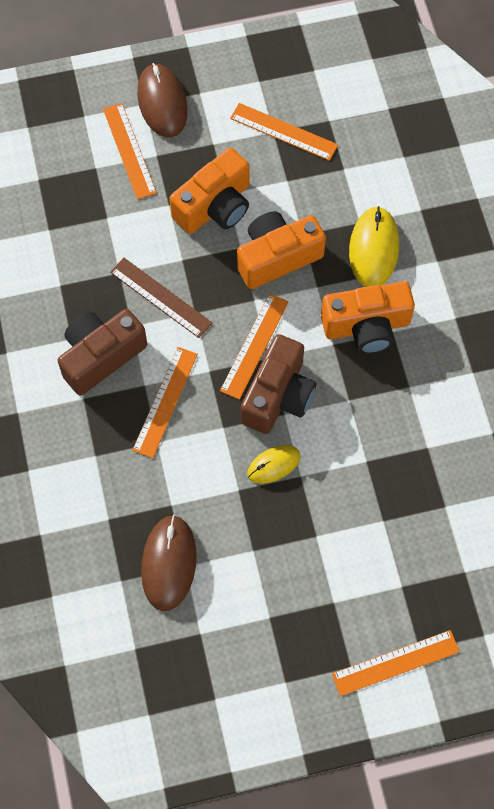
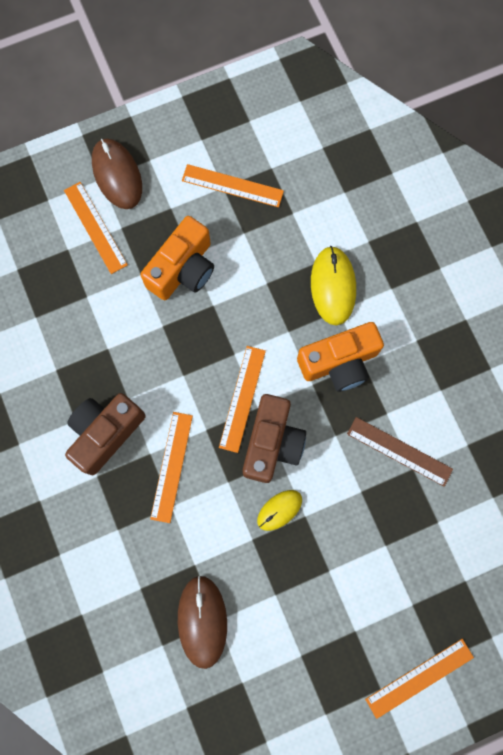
camera: 10 degrees left, 10 degrees up
brown ruler [110,258,212,338] -> brown ruler moved to [347,417,453,487]
orange camera [237,211,326,289] -> none

